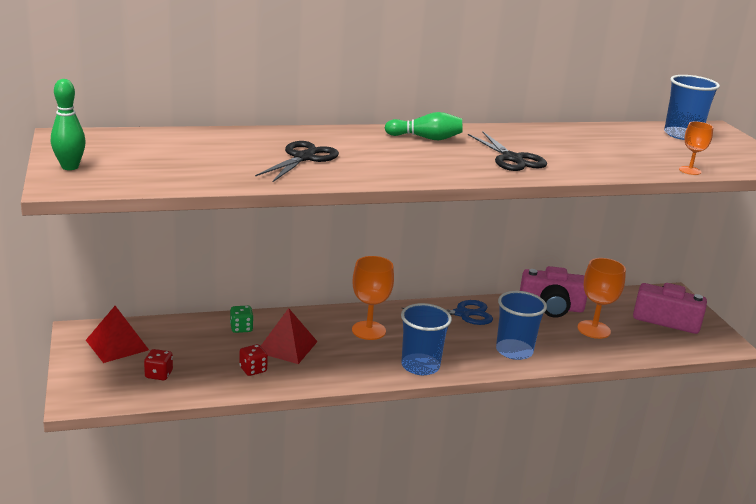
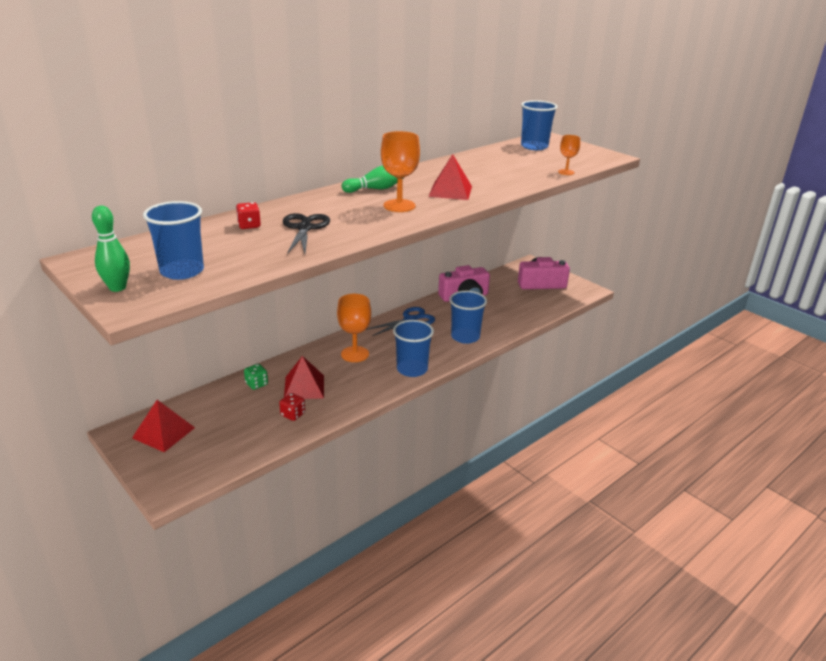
camera: 25 degrees left, 5 degrees up
red dice [144,349,173,380] -> red dice moved to [236,202,261,229]
black scissors [468,131,547,171] -> red pyramid [428,154,472,200]
orange goblet [577,258,626,339] -> orange goblet moved to [381,131,420,212]
none -> blue cup [143,201,204,280]

